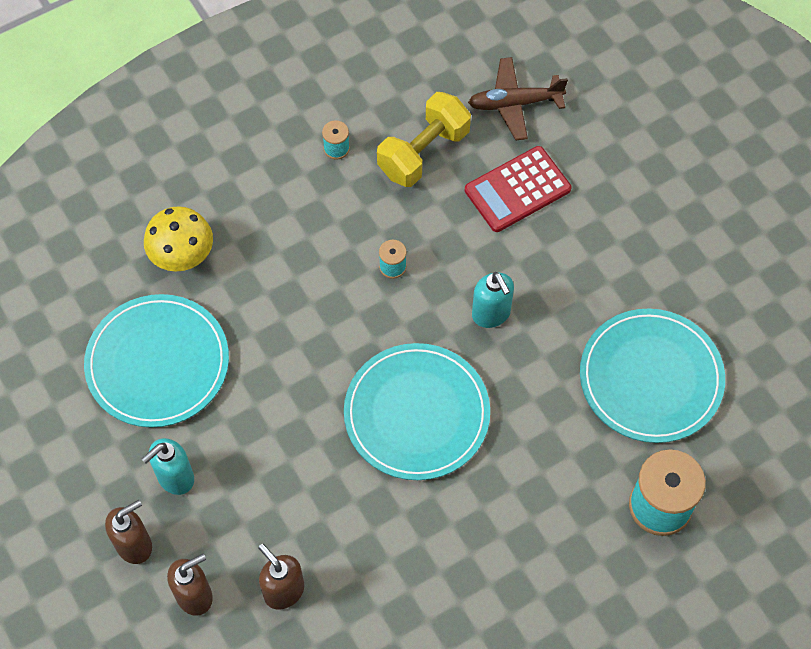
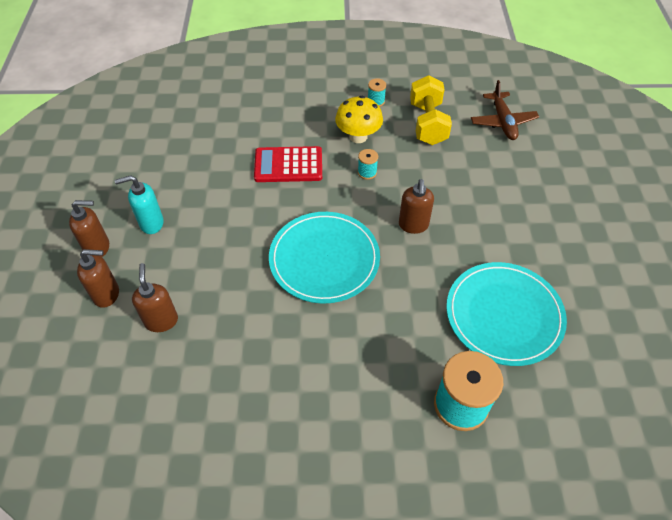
camera: 30 degrees right, 10 degrees down
turquoise plate [84,294,229,428] -> none
yellow mushroom [144,206,213,271] -> yellow mushroom moved to [335,96,383,143]
yellow dumbbell [377,92,471,187] -> yellow dumbbell turned 75 degrees counterclockwise [410,75,452,145]
red calculator [465,146,571,232] -> red calculator moved to [254,146,322,182]
brown plane [468,57,568,140] -> brown plane turned 120 degrees counterclockwise [471,80,539,140]
turquoise soap dispenser [472,272,514,328] -> brown soap dispenser [399,179,434,234]

